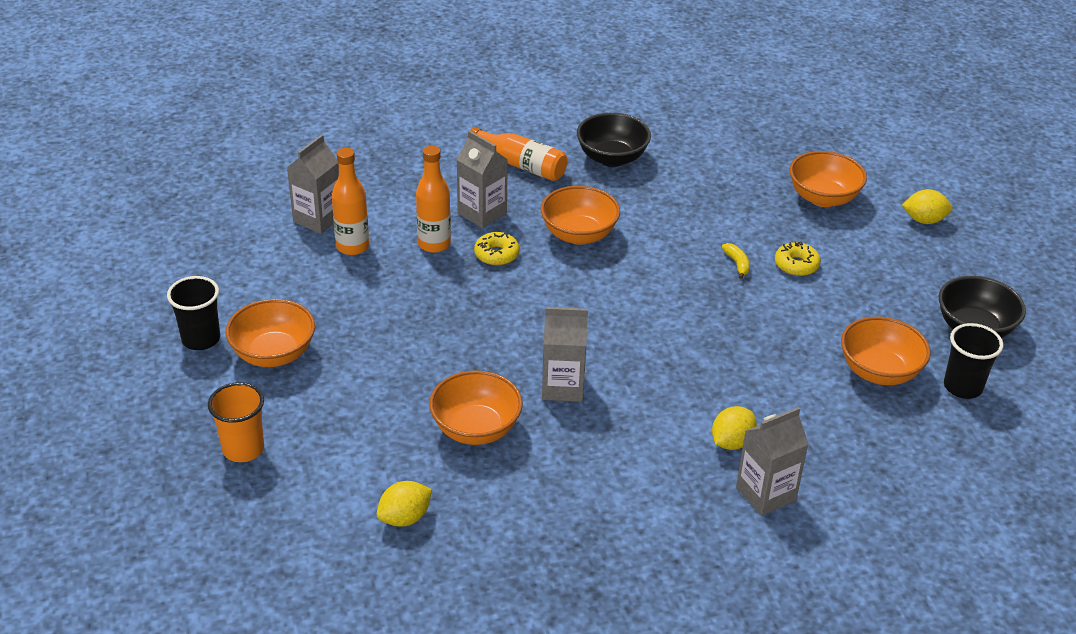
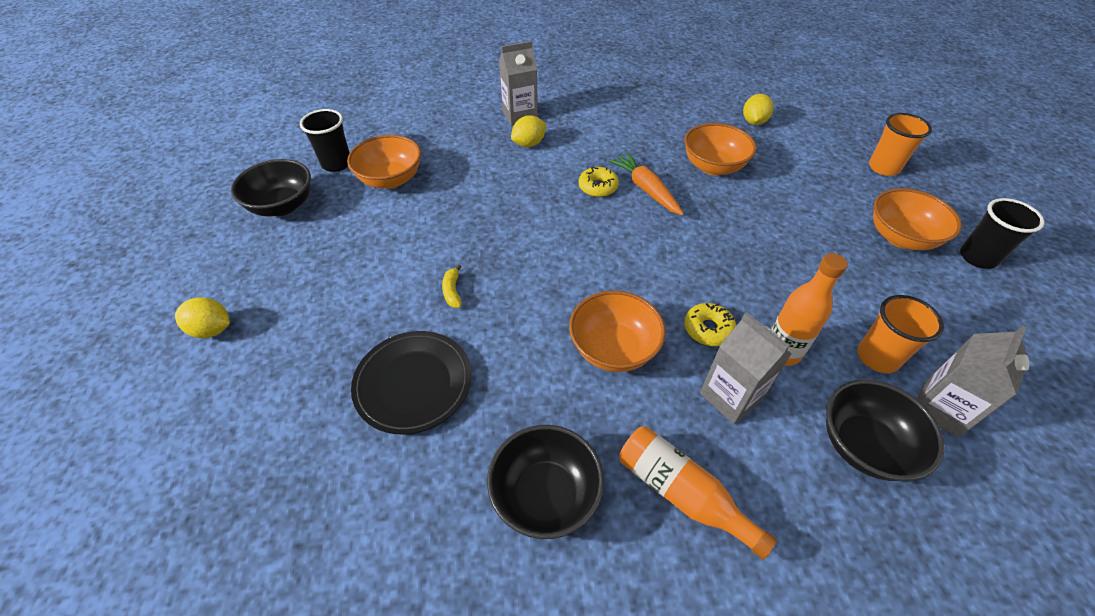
camera: 170 degrees left, 10 degrees up
orange bottle [332,148,369,255] -> orange cup [857,295,944,373]
yellow lemon [377,481,432,527] -> yellow lemon turned 45 degrees counterclockwise [743,94,774,125]
grey carton [542,307,588,402] -> orange carrot [609,152,684,216]
yellow donut [775,241,821,276] -> yellow donut moved to [579,167,619,197]
orange bowl [790,151,867,207] -> none
none -> black plate [351,331,472,435]
none -> black bowl [826,380,945,481]

